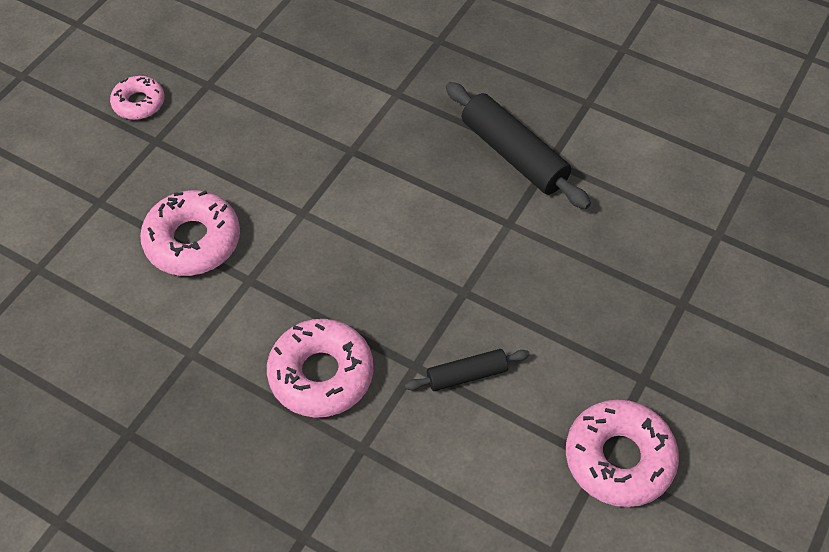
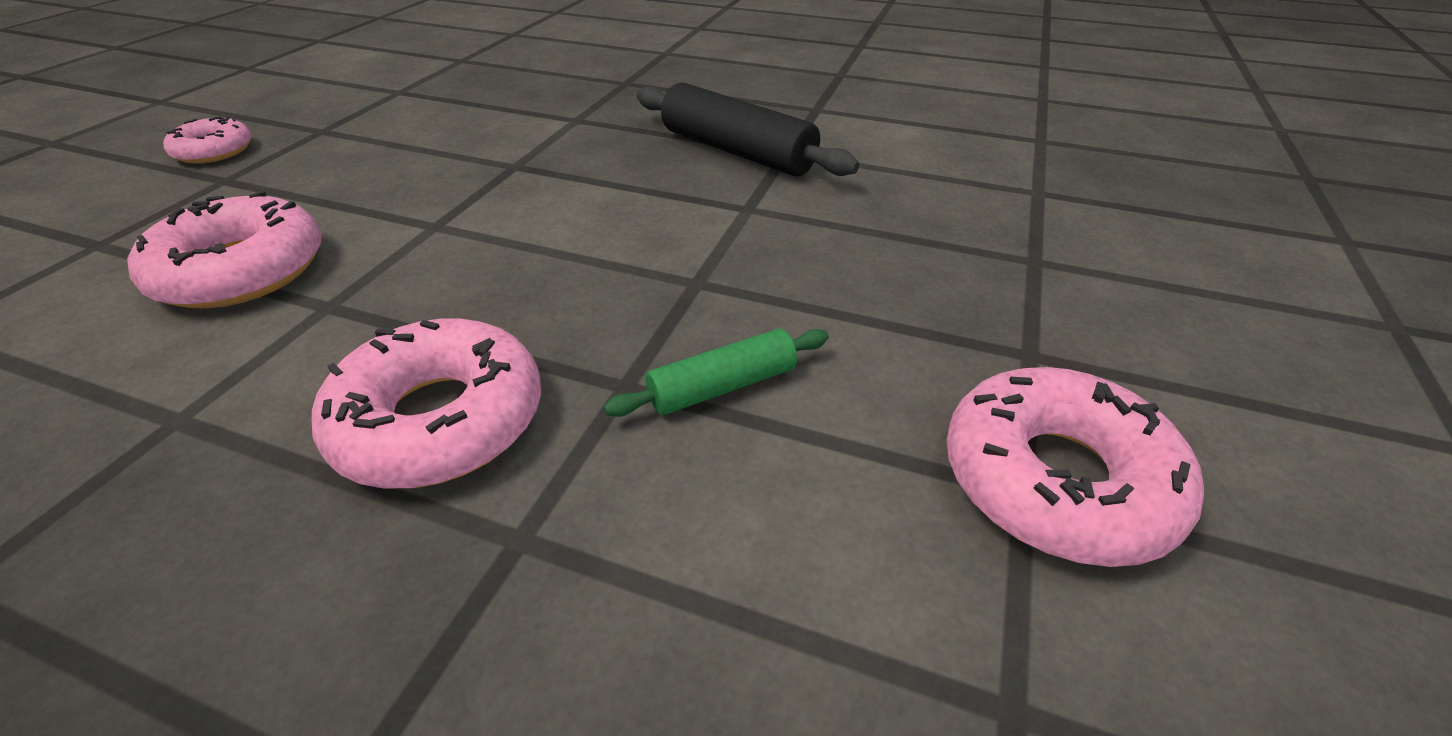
camera: 10 degrees left, 15 degrees down
black rolling pin [404,349,530,391] -> green rolling pin [604,329,829,417]

